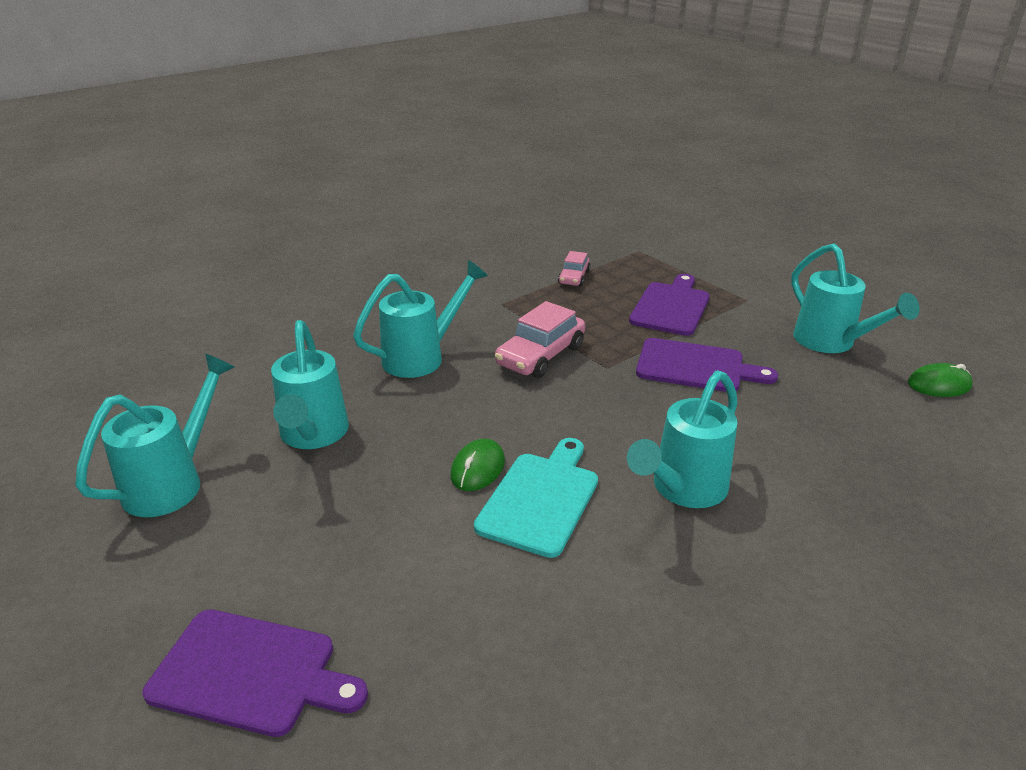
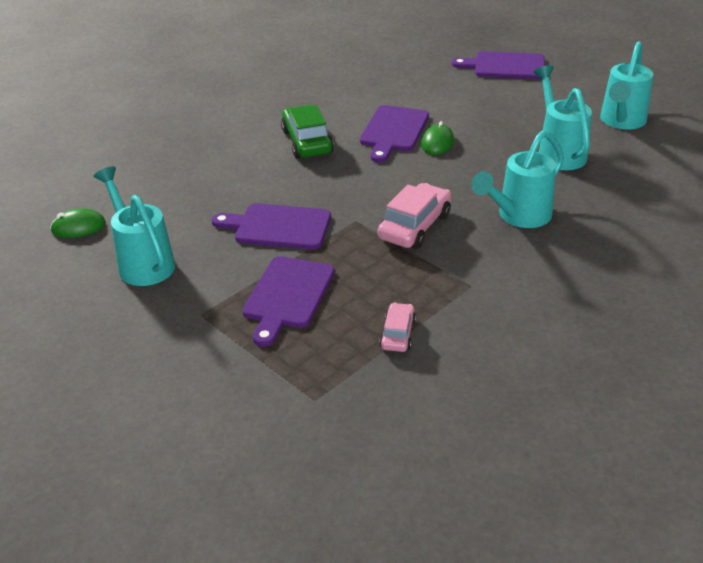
camera: 175 degrees right, 5 degrees up
turquoise cutting board [474,438,598,558] -> purple cutting board [360,105,429,162]
turquoise watering can [627,370,738,508] -> green car [281,105,334,158]

